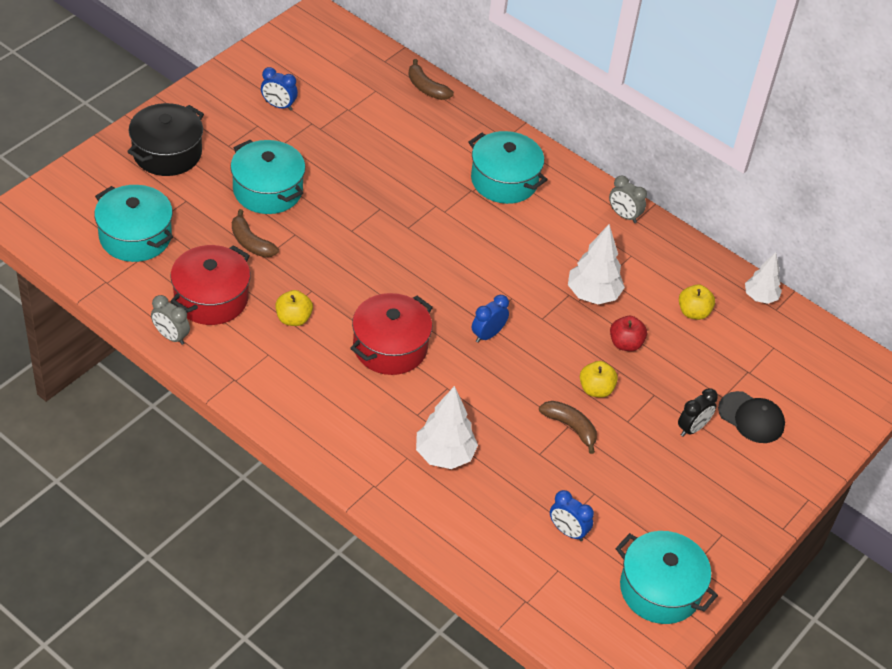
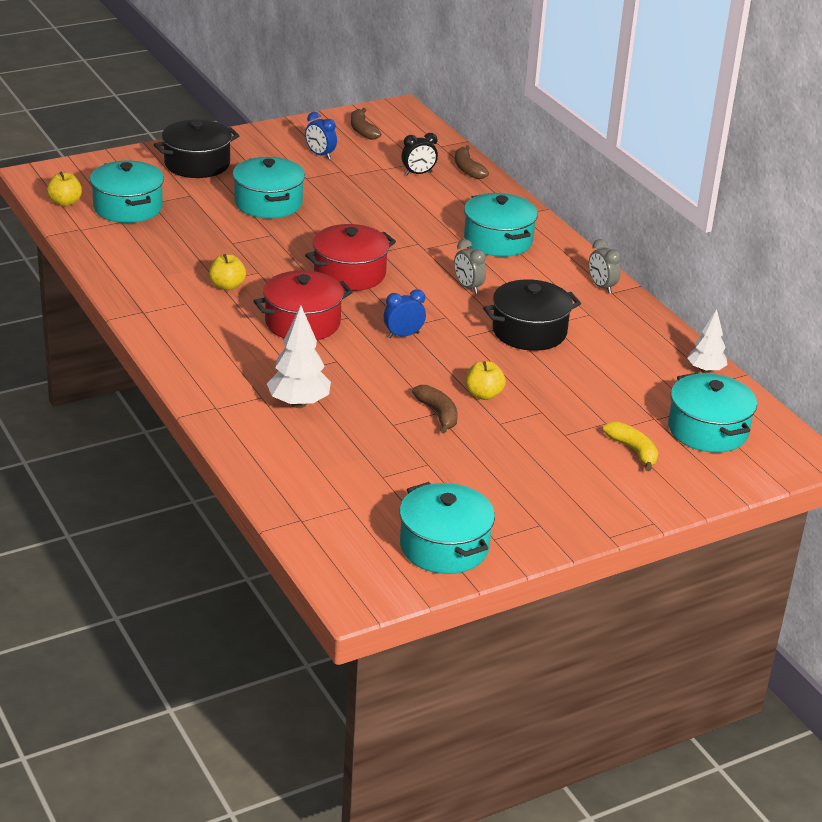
camera: 25 degrees right, 15 degrees down
grey clock [151,295,190,345] -> grey clock moved to [454,239,486,294]
red pot [171,245,250,325] -> red pot moved to [305,224,396,291]
brown banana [232,209,279,257] -> brown banana moved to [351,108,381,140]
blue clock [550,490,594,541] -> none
white tree [568,224,625,304] -> black pot [483,279,581,351]
red apple [610,316,647,351] -> none
black clock [678,388,718,437] -> black clock moved to [401,133,438,175]
yellow apple [679,284,715,320] -> yellow apple moved to [47,172,82,206]
black cap [718,391,785,443] -> yellow banana [603,422,658,471]
none -> turquoise pot [668,373,757,453]

